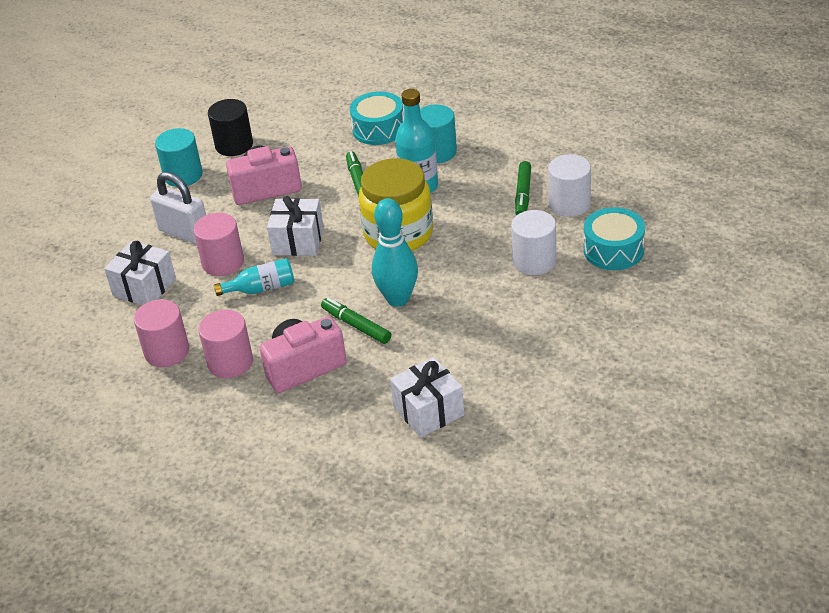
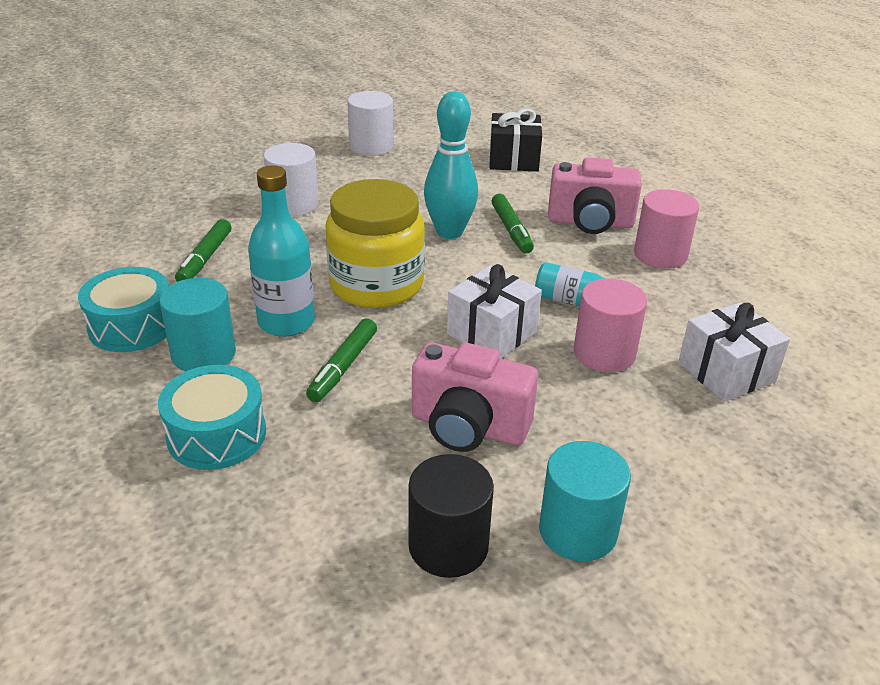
camera: 150 degrees left, 5 degrees down
pink cylinder [134,299,189,367] -> none
white padlock [150,172,206,244] -> none
white gift [390,357,464,438] -> black gift [489,108,542,172]
green marker [515,161,531,216] -> green marker turned 150 degrees clockwise [175,219,231,282]
white cylinder [548,154,591,217] -> white cylinder moved to [347,91,393,156]
turquoise drum [584,207,645,270] -> turquoise drum moved to [78,267,169,352]

